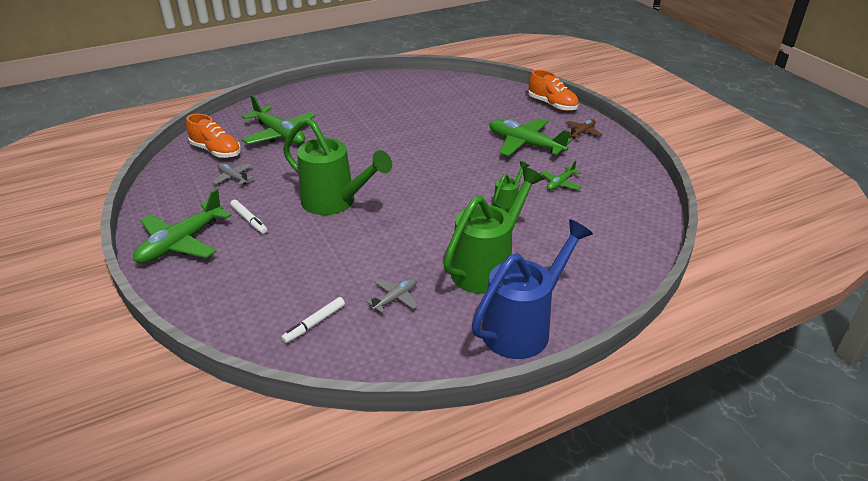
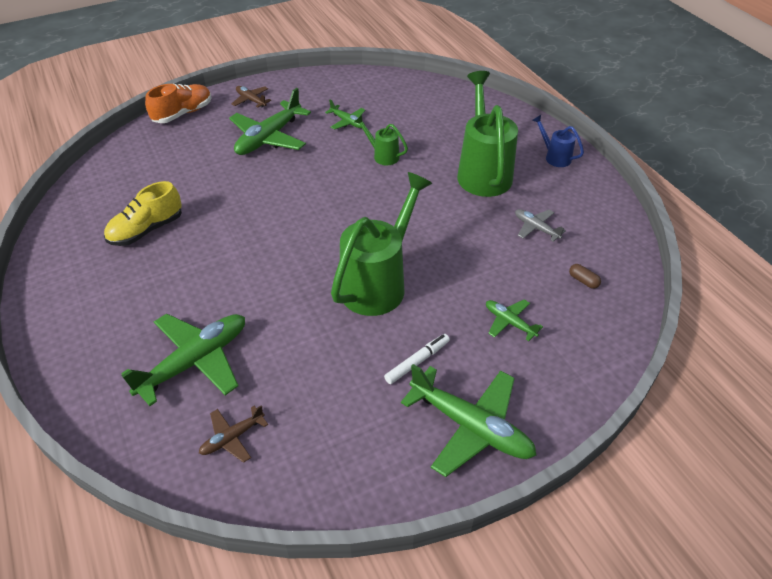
camera: 90 degrees left, 10 degrees up
orange shoe [186,114,241,158] -> brown plane [199,405,268,463]
grey plane [212,163,254,185] -> none
white marker [281,297,345,343] -> brown capsule [569,264,601,289]
green watering can [443,167,544,294] -> green watering can turned 45 degrees clockwise [457,71,518,197]
blue watering can [472,219,593,359] -> blue watering can [532,115,584,167], size x0.47
none -> yellow shoe [104,181,182,246]
none -> green plane [486,299,543,341]

